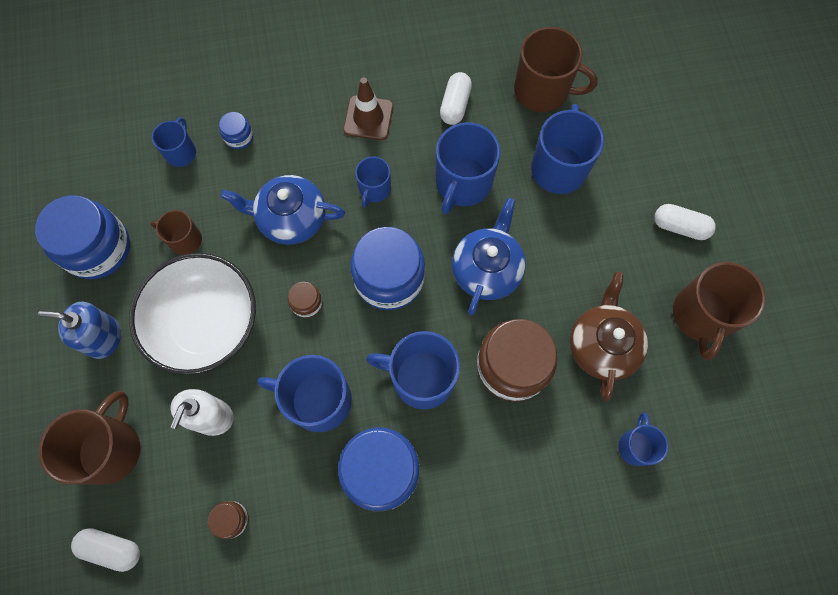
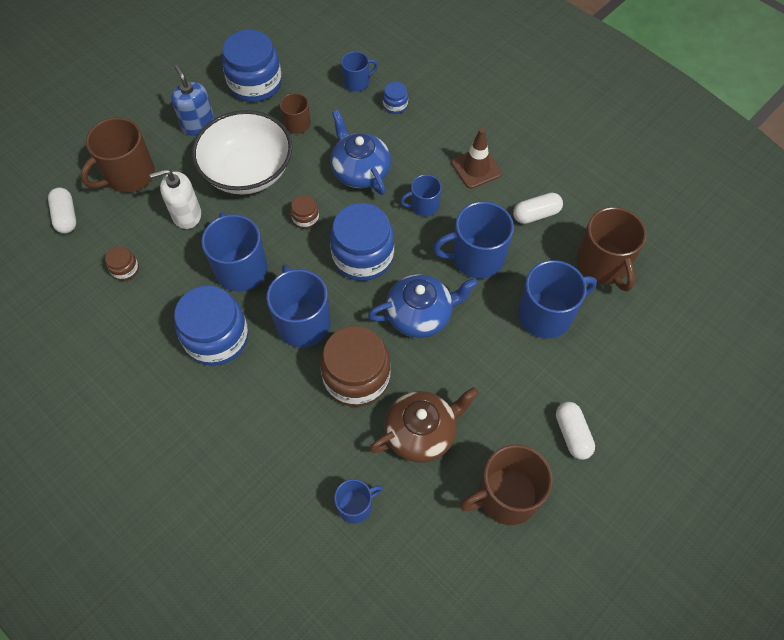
camera: 55 degrees right, 10 degrees down
brown mug [39,391,140,485] -> brown mug turned 150 degrees clockwise [80,117,155,193]

